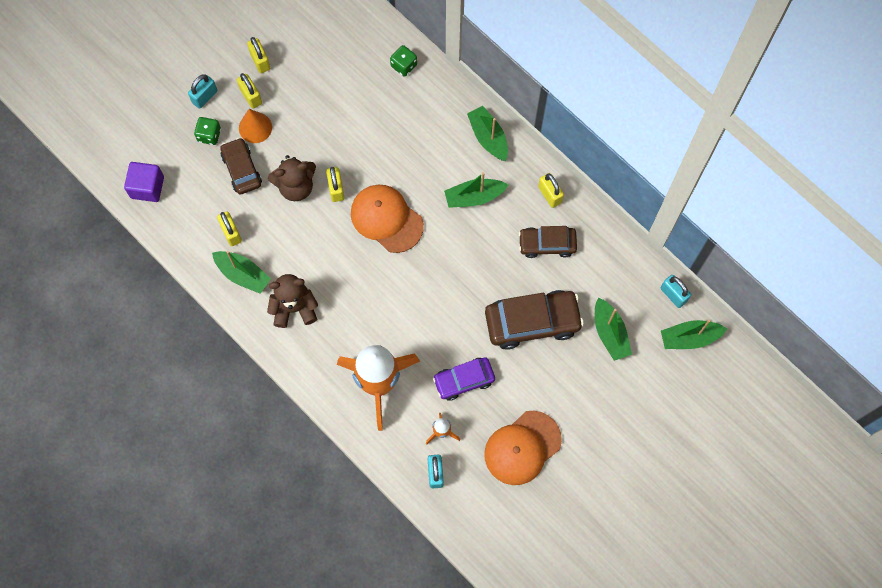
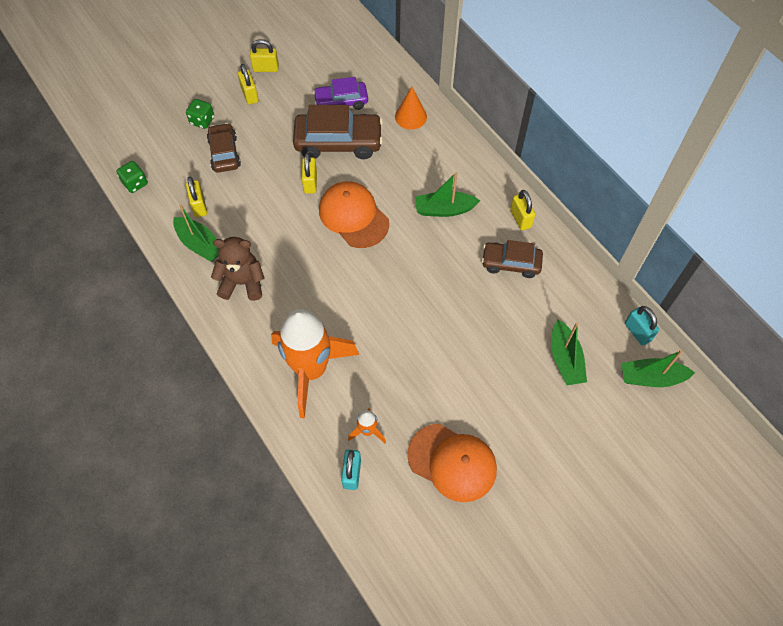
camera: 10 degrees right, 10 degrees down
purple cube [124,162,164,202] -> none
turquoise padlock [188,74,217,109] -> none
orange cone [239,109,272,143] -> orange cone moved to [395,87,427,130]
yellow padlock [247,37,270,73] -> yellow padlock turned 75 degrees counterclockwise [250,39,279,72]
brown teddy bear [268,155,316,201] -> none
green dice [390,45,417,77] -> green dice moved to [116,161,148,193]
purple car [433,358,495,401] -> purple car moved to [313,77,368,110]
green boat [467,106,508,161] -> none
orange cap [484,411,562,485] -> orange cap turned 120 degrees counterclockwise [407,424,497,502]
brown car [485,290,584,350] -> brown car moved to [293,105,383,159]

